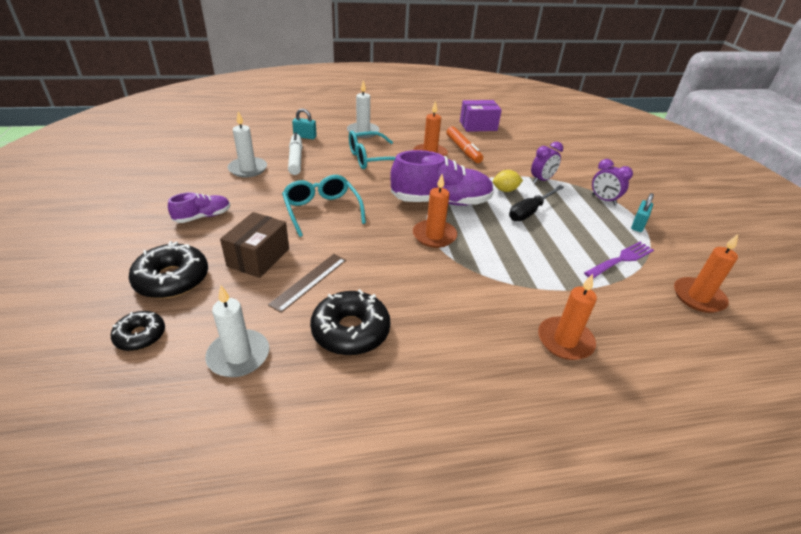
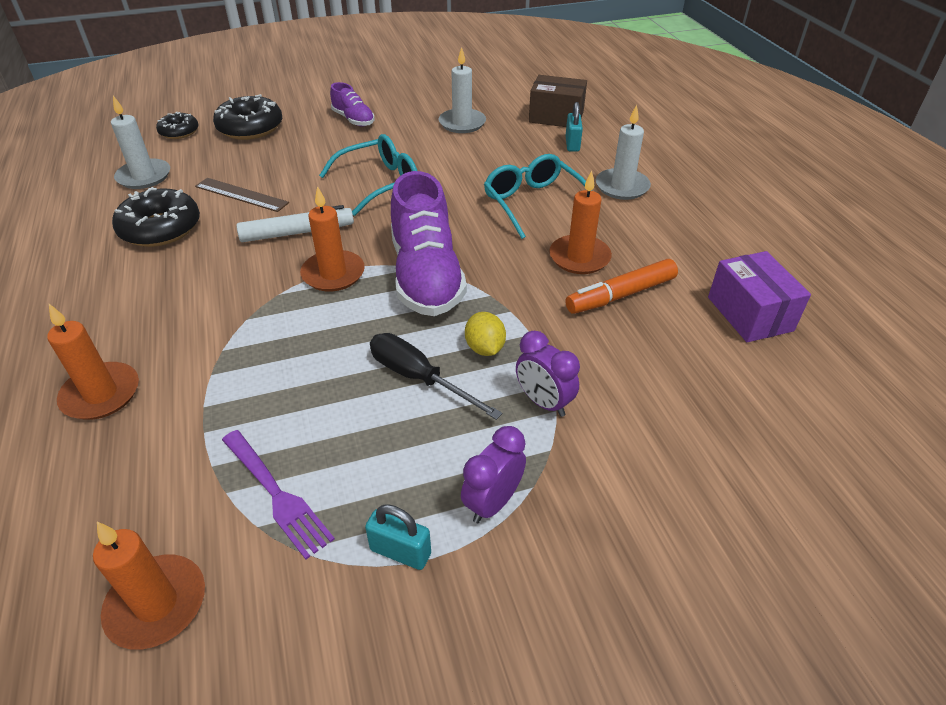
camera: 85 degrees right, 5 degrees up
brown box [220,212,289,278] -> brown box moved to [529,75,587,127]
white marker [288,133,302,175] -> white marker moved to [236,205,354,242]

